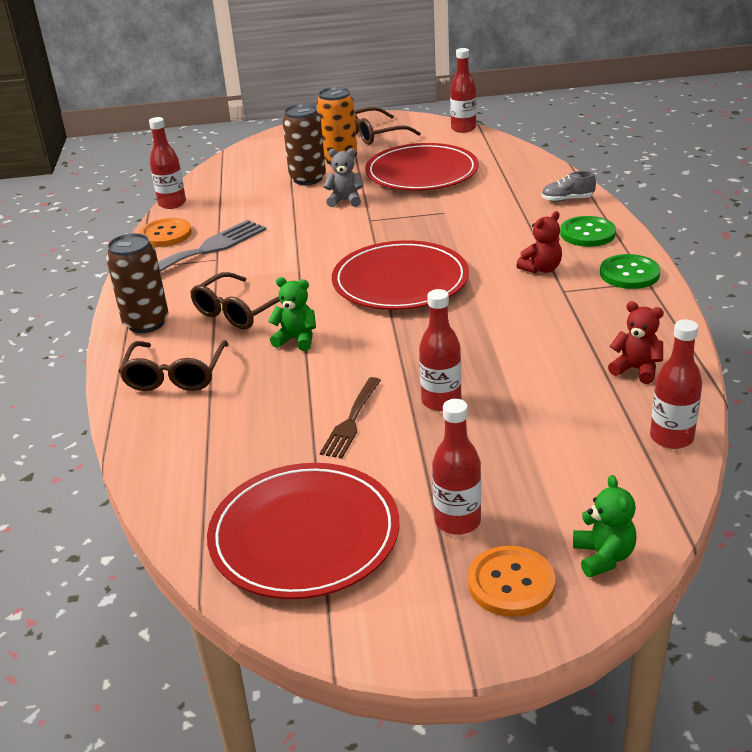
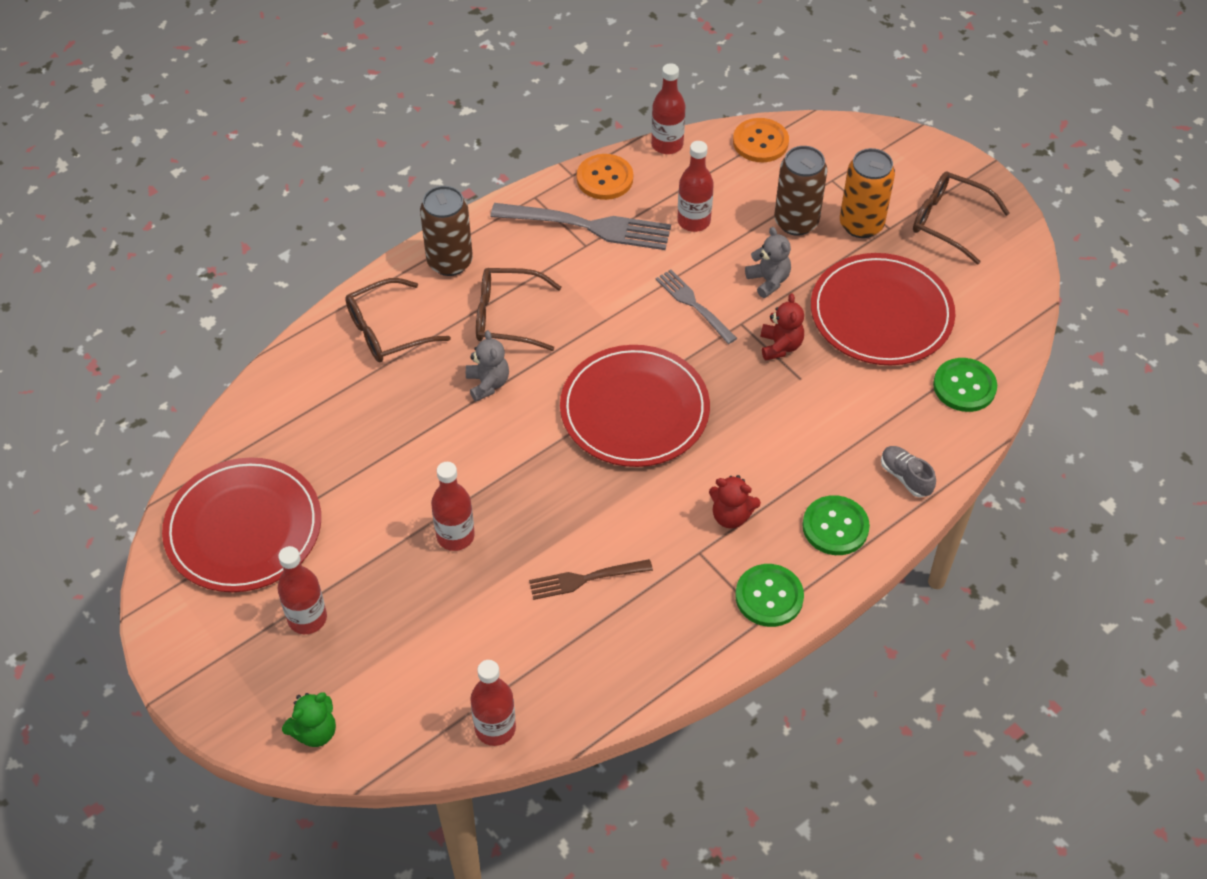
camera: 55 degrees right, 20 degrees up
green teddy bear [268,277,316,351] -> grey teddy bear [466,330,509,401]
brown fork [320,377,381,459] -> brown fork moved to [529,559,653,600]
red bottle [450,48,477,133] -> red bottle moved to [677,141,714,232]
orange button [468,546,555,617] -> orange button moved to [733,118,789,162]
red teddy bear [608,301,664,384] -> red teddy bear moved to [761,293,804,361]
none -> grey fork [656,269,737,344]
none -> green button [933,358,997,412]

